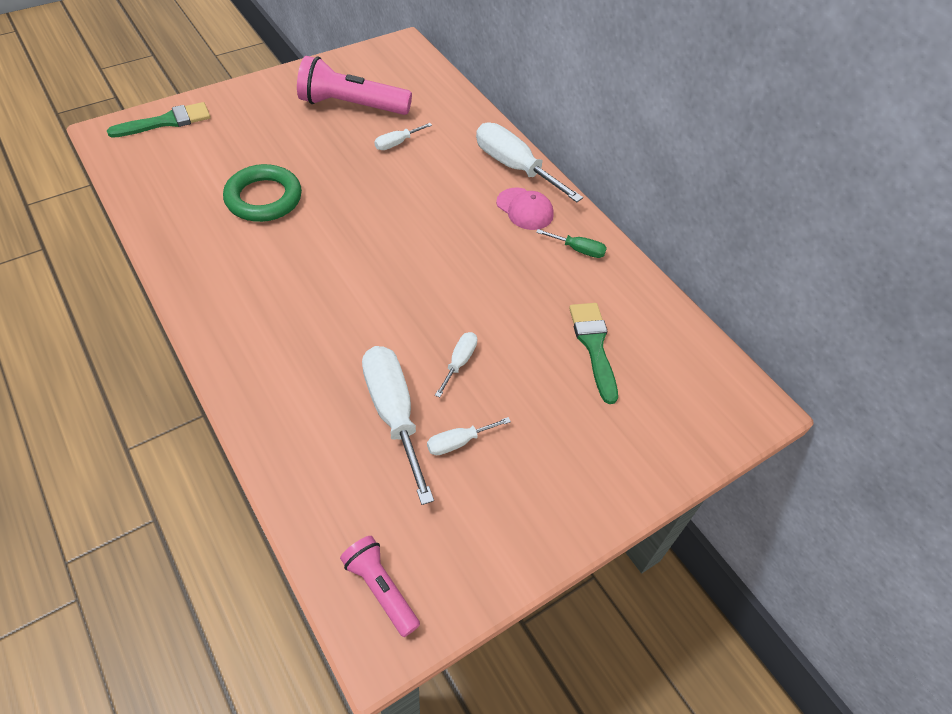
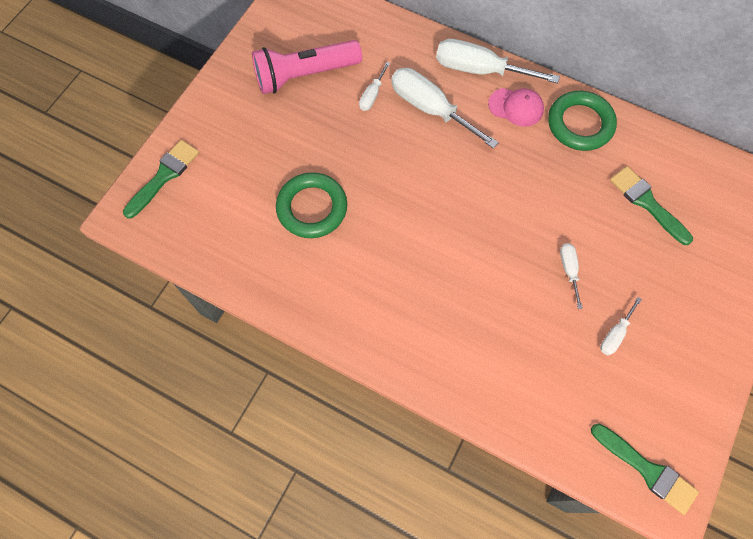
camera: 25 degrees left, 15 degrees up
pink flashlight [340,536,420,637] -> green brush [591,424,699,515]
white screwdriver [362,346,434,505] -> white screwdriver moved to [391,68,499,149]
green screwdriver [536,229,607,258] -> green ring [548,91,617,151]

